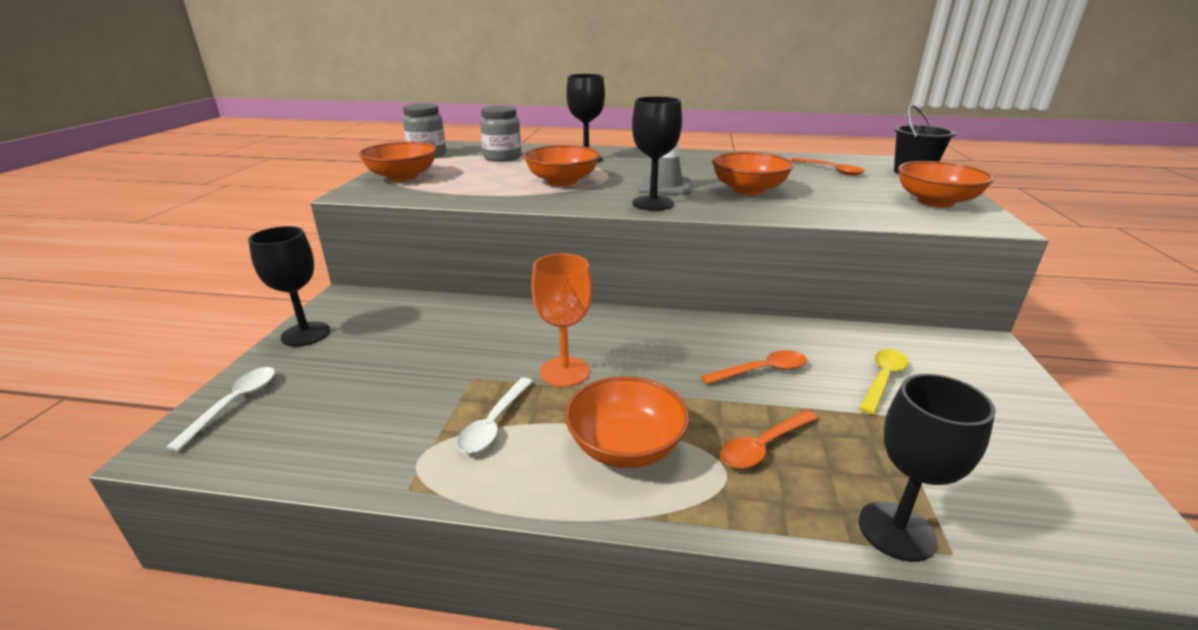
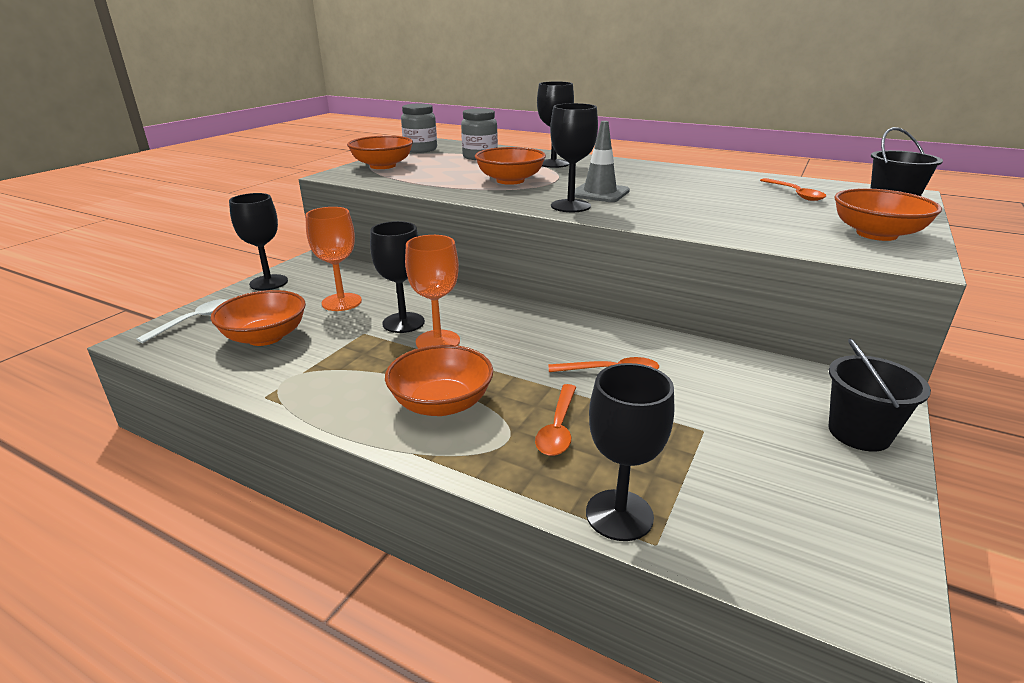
camera: 20 degrees right, 0 degrees up
white spoon [456,377,533,453] -> none
orange bowl [712,152,794,195] -> orange bowl moved to [211,290,306,346]
orange spoon [720,410,818,469] -> orange spoon turned 60 degrees counterclockwise [535,384,576,456]
yellow spoon [859,349,908,415] -> none
none -> orange goblet [305,207,362,311]
none -> black goblet [370,221,425,333]
none -> black bucket [829,338,931,452]

